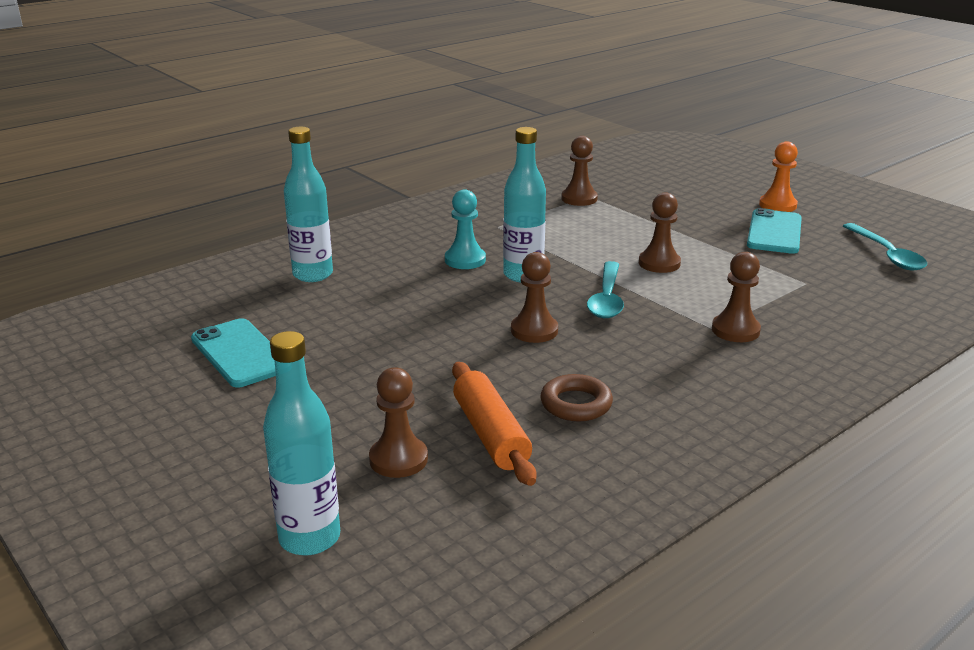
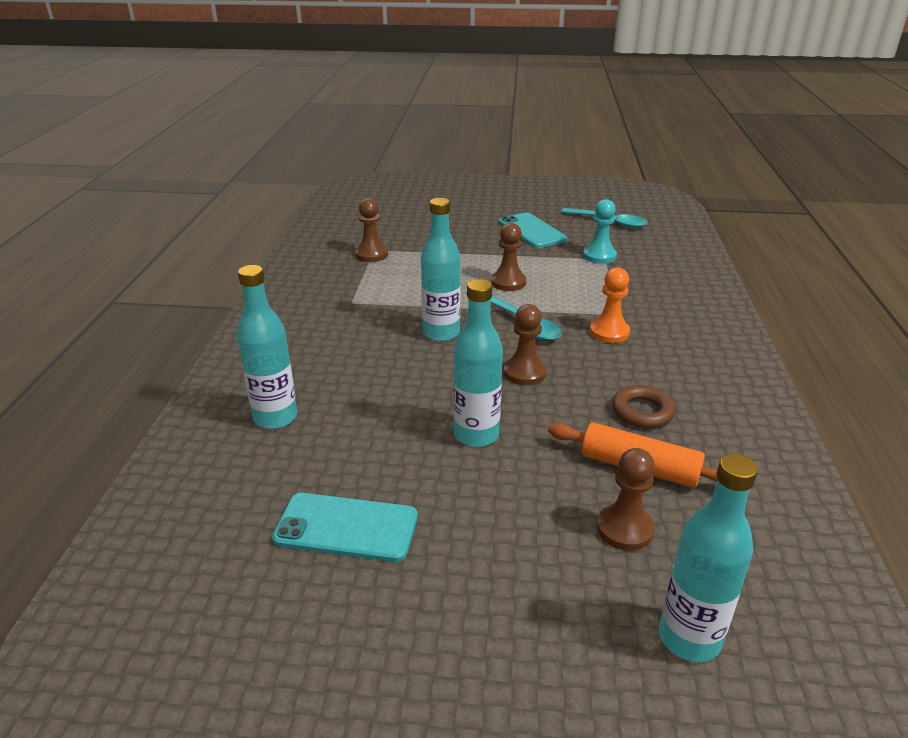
camera: 45 degrees left, 5 degrees up
turquoise pawn [445,190,486,269] -> turquoise pawn moved to [583,199,617,264]
brown pawn [712,252,761,342] -> none
orange pawn [759,142,798,212] -> orange pawn moved to [590,267,630,343]
none -> turquoise bottle [453,279,503,447]

